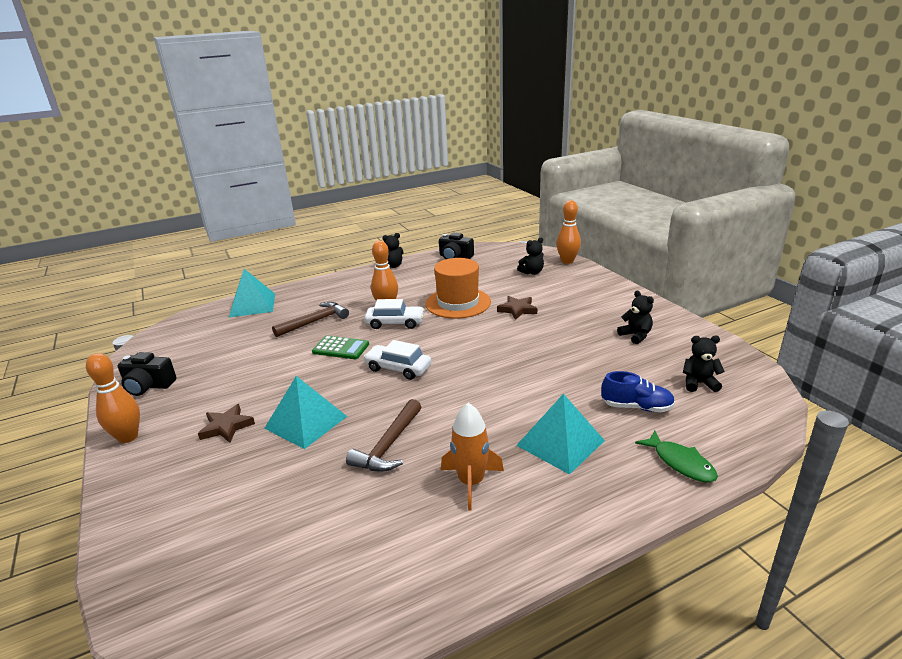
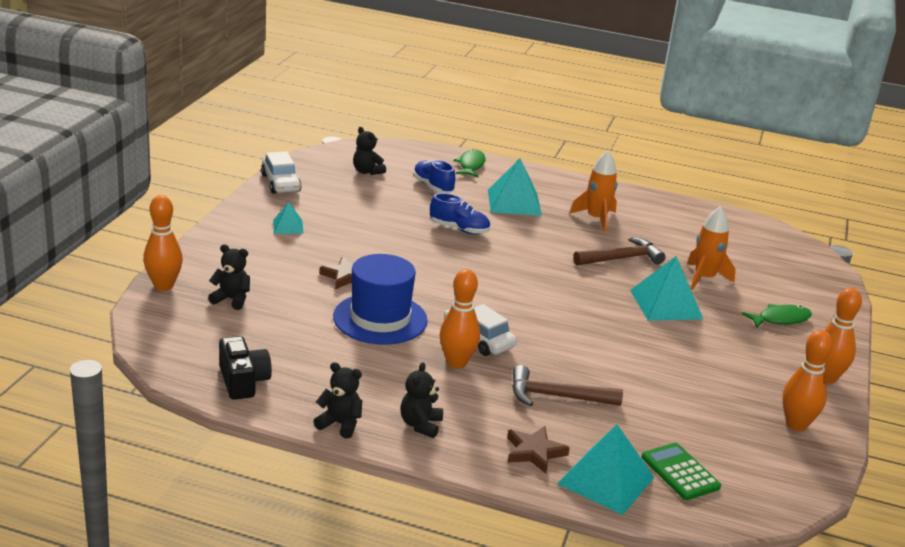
camera: 140 degrees left, 0 degrees up
black camera [117,352,177,396] -> orange bowling pin [783,330,833,431]
brown star [198,404,255,443] -> brown star moved to [507,426,570,473]
green calculator [312,336,369,359] -> green calculator moved to [641,443,721,500]
white car [363,340,432,380] -> white car moved to [261,151,302,194]
orange hat [425,258,491,319] -> blue hat [333,254,428,345]
black teddy bear [617,290,654,344] -> black teddy bear moved to [400,362,443,438]
none -> turquoise pyramid [273,202,304,234]
none -> blue shoe [430,193,490,234]
none -> orange rocket [687,206,736,290]
none -> green fish [742,304,812,328]

